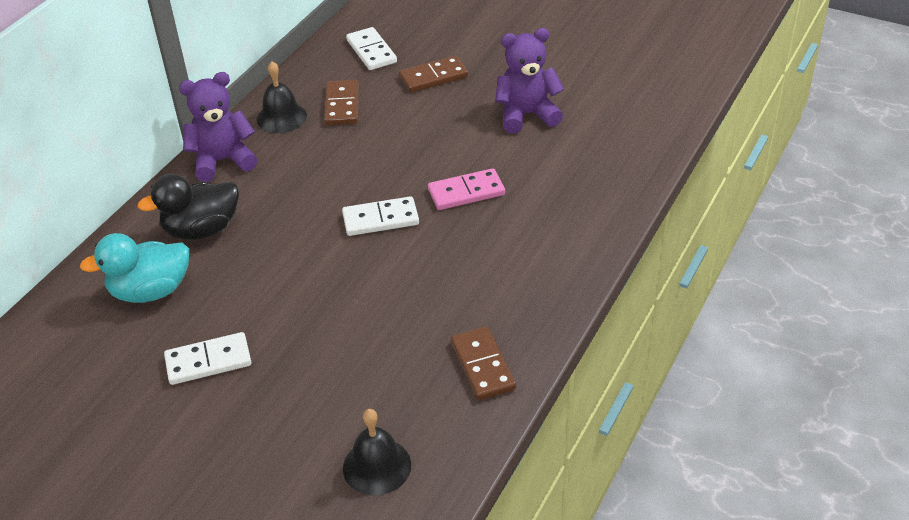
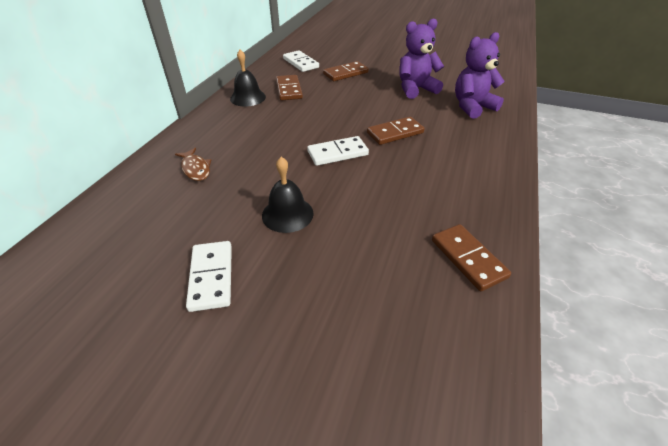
camera: 10 degrees left, 0 degrees up
turquoise duck [80,233,189,303] -> none
black duck [137,174,239,240] -> brown fish [175,148,211,181]
white domino [164,332,251,385] -> white domino turned 75 degrees counterclockwise [186,241,232,312]
purple teddy bear [179,72,257,182] -> purple teddy bear moved to [455,32,505,119]
black bell [343,409,411,495] -> black bell moved to [262,157,314,233]
pink domino [428,168,505,210] -> brown domino [367,117,425,145]

